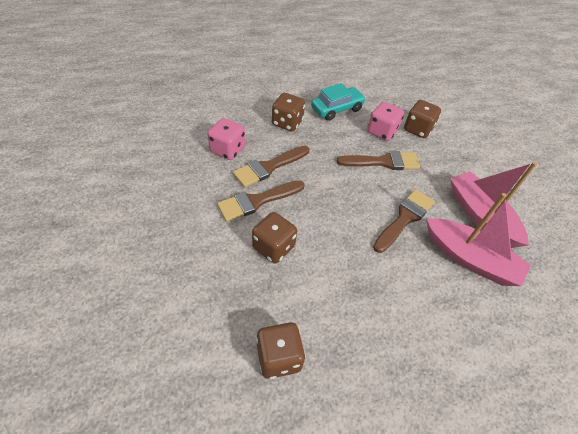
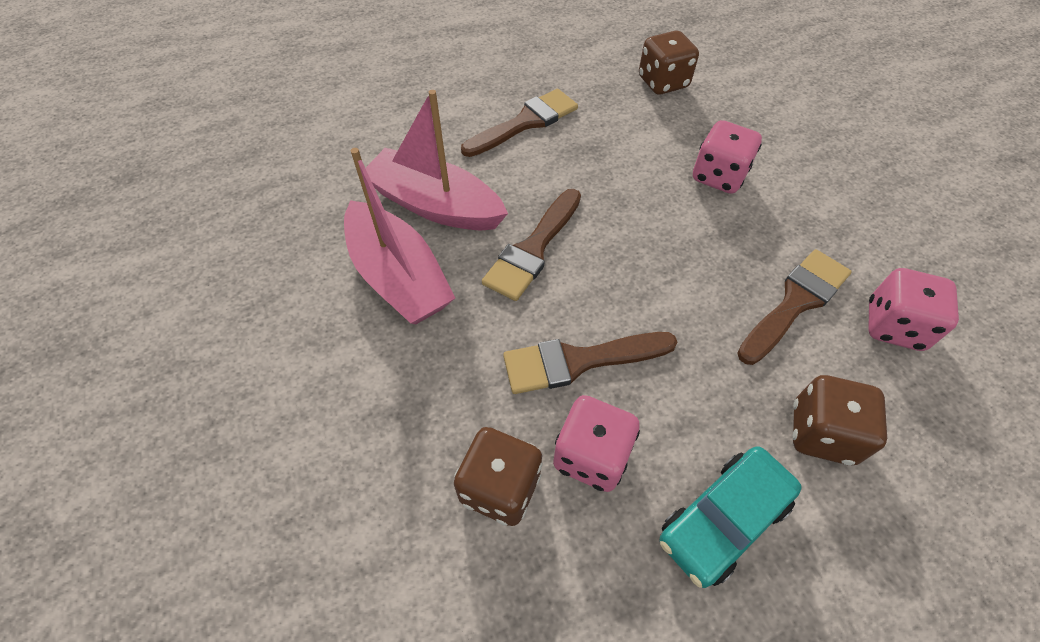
camera: 175 degrees right, 5 degrees up
brown brush [217,180,305,222] -> brown brush moved to [461,89,578,157]
brown dice [252,212,297,263] -> pink dice [693,120,762,194]

